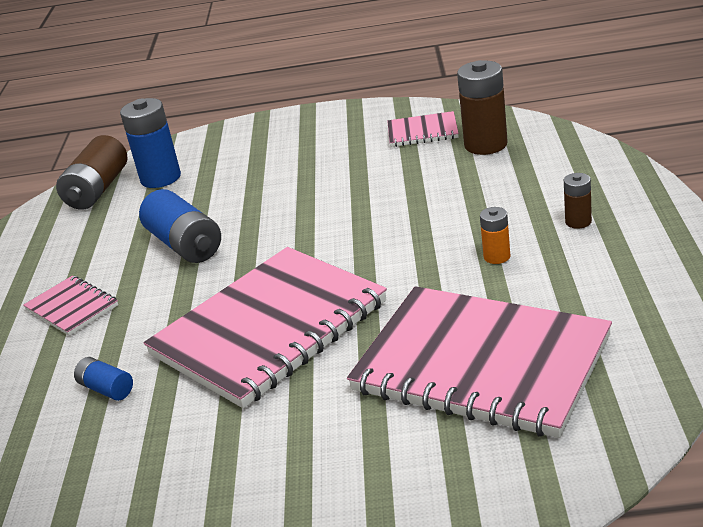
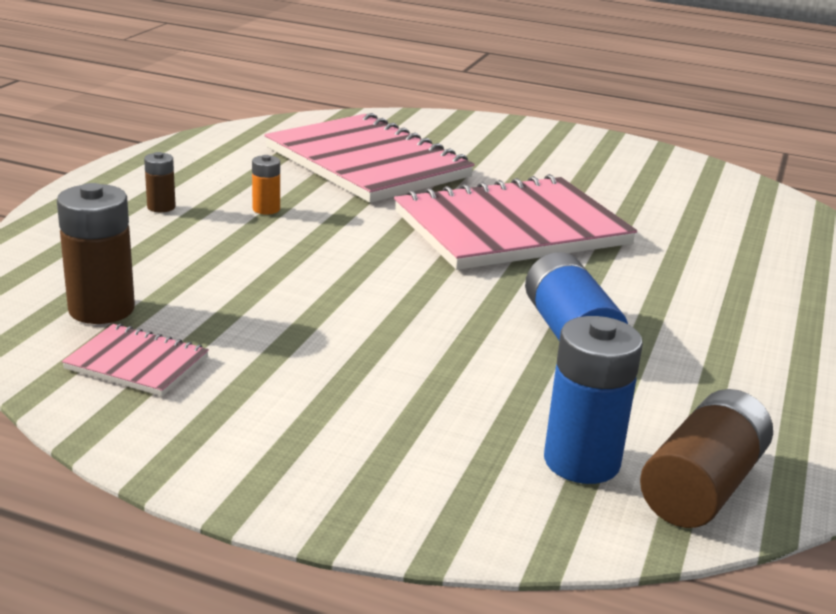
camera: 165 degrees left, 5 degrees down
pink notebook [23,276,118,336] -> none
blue battery [74,357,133,401] -> none

